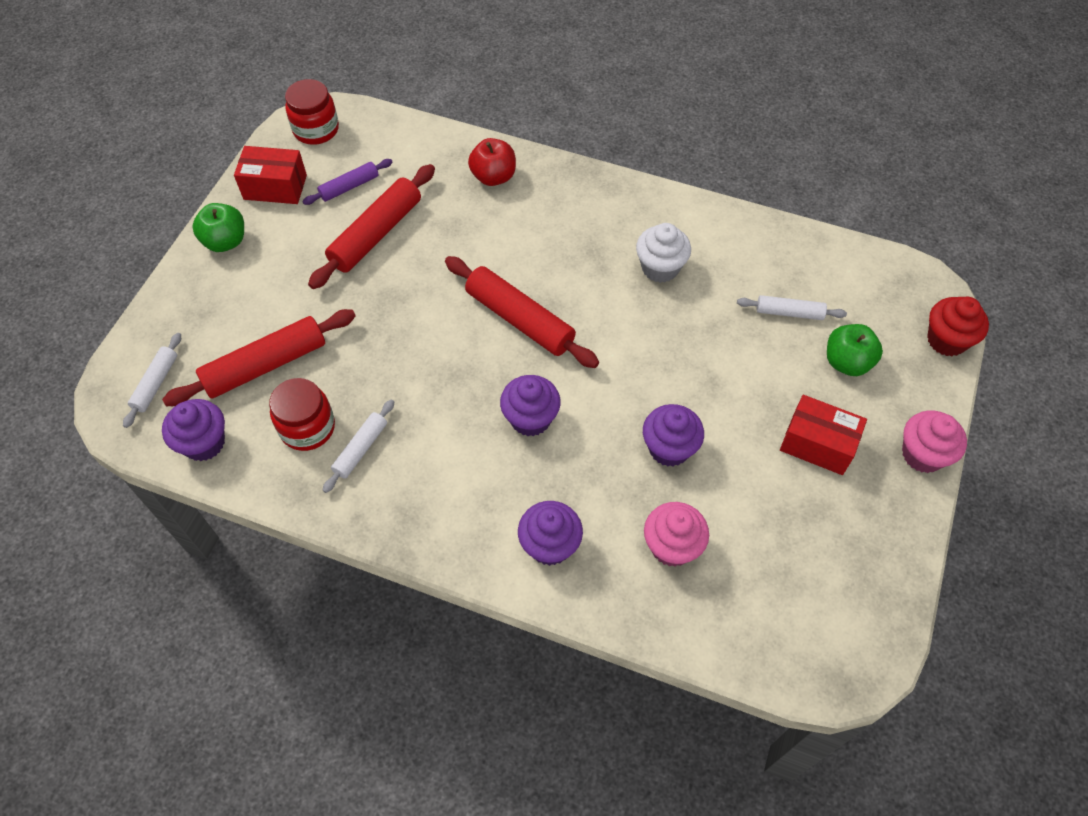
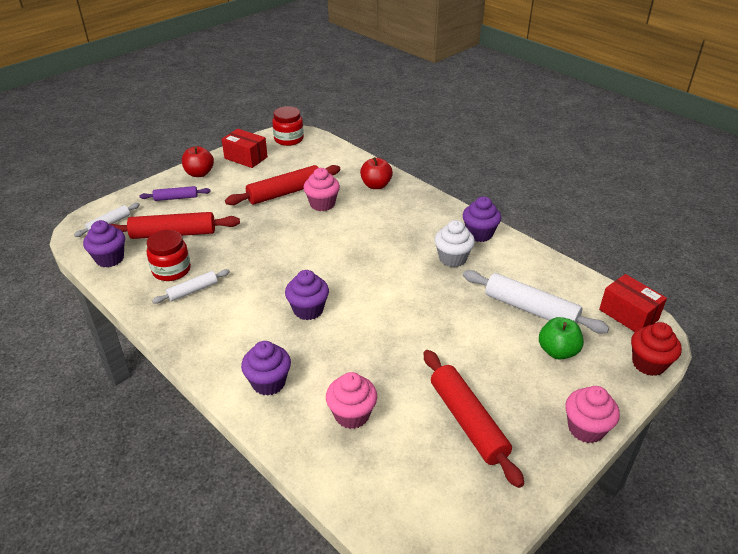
camera: 25 degrees right, 20 degrees down
green apple [192,203,244,252] -> red apple [182,146,214,177]
purple rolling pin [302,159,393,205] -> purple rolling pin moved to [140,186,211,201]
red rolling pin [445,256,599,368] -> red rolling pin moved to [424,350,524,488]
purple cupcake [643,404,704,466] -> purple cupcake moved to [463,196,501,242]
white rolling pin [737,295,847,320] -> white rolling pin [463,270,609,333], size x1.81
red box [780,395,867,475] -> red box moved to [599,274,667,332]
none -> pink cupcake [303,168,340,211]

